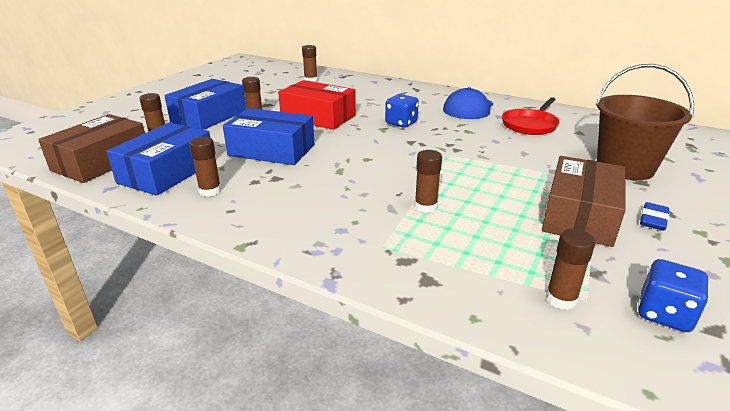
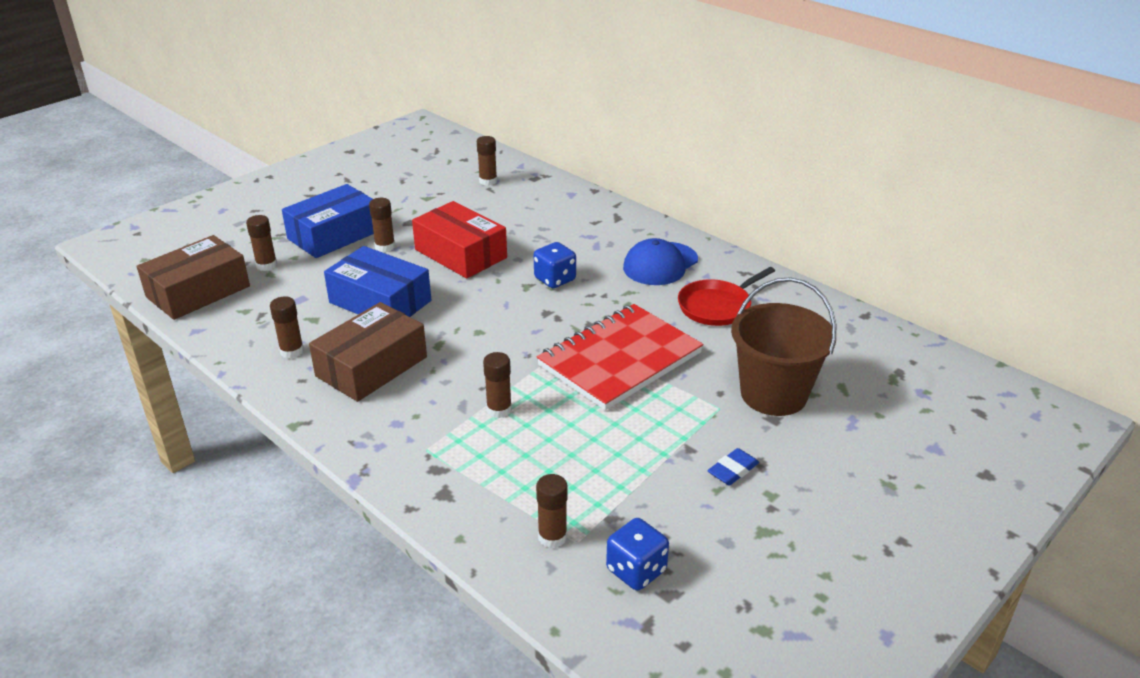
camera: 15 degrees right, 5 degrees up
blue box [106,123,210,196] -> none
brown box [542,156,626,247] -> brown box moved to [309,302,427,402]
none -> red notebook [537,304,703,410]

